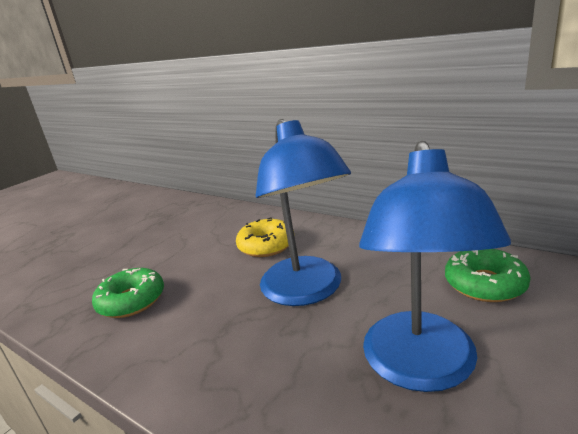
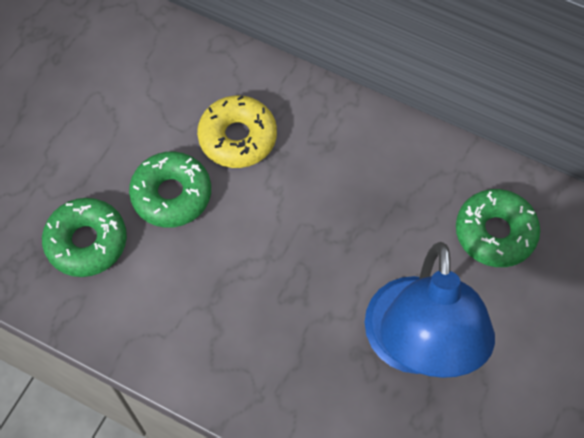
camera: 10 degrees left, 40 degrees up
blue lamp [256,119,351,306] -> none
none -> green donut [129,151,211,228]

